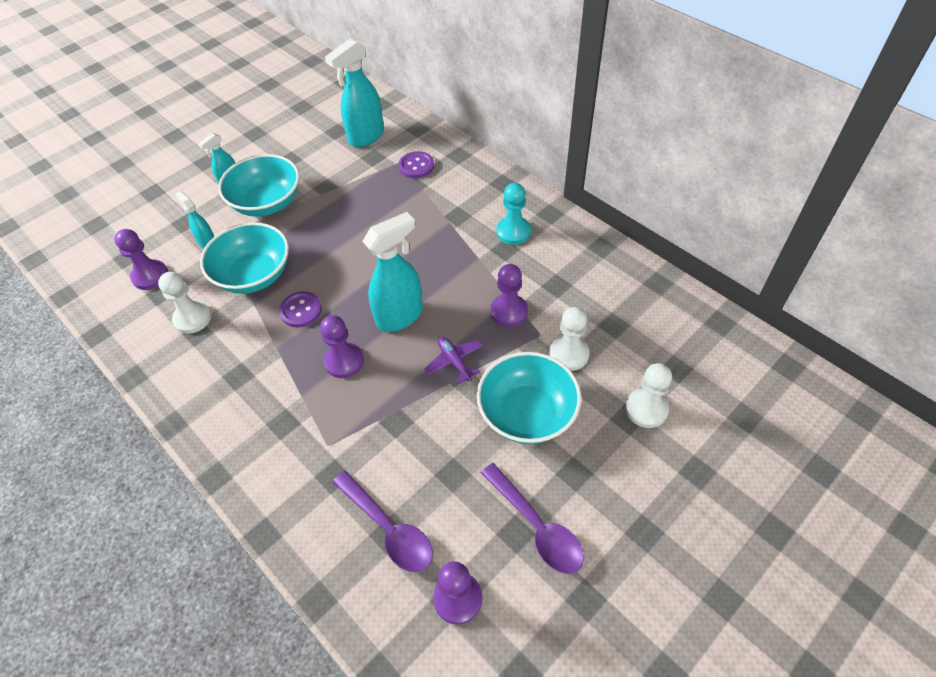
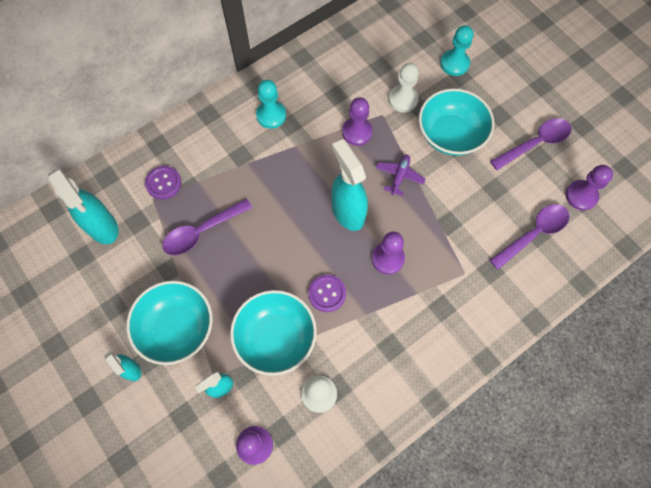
camera: 85 degrees left, 15 degrees up
purple plane [424,337,483,384] -> purple plane turned 135 degrees clockwise [376,155,426,196]
white pawn [625,363,672,428] -> turquoise pawn [440,25,474,76]
none -> purple spoon [162,199,252,255]

